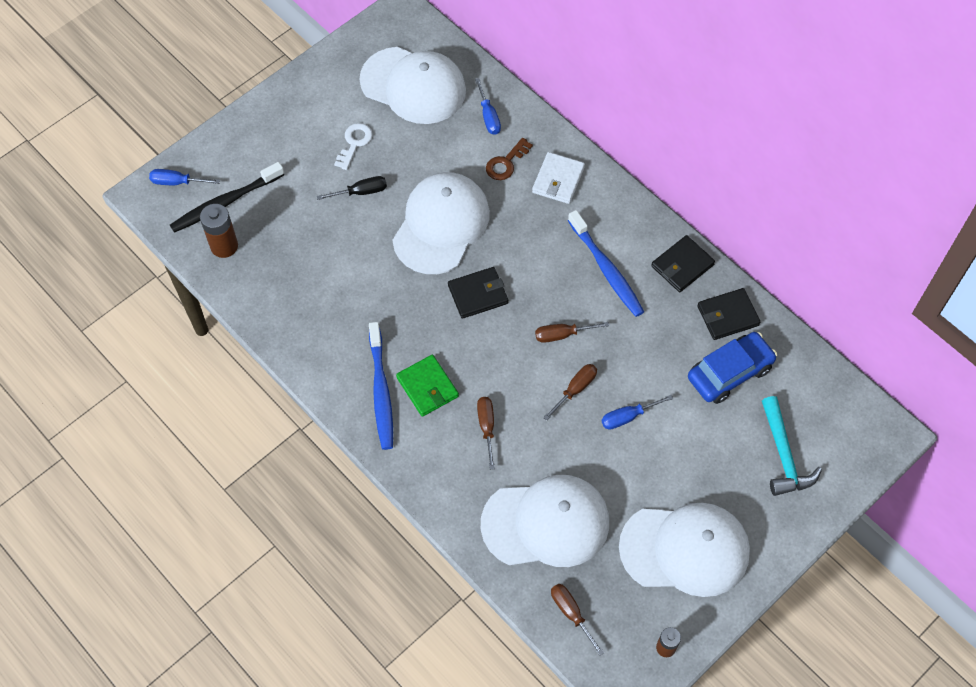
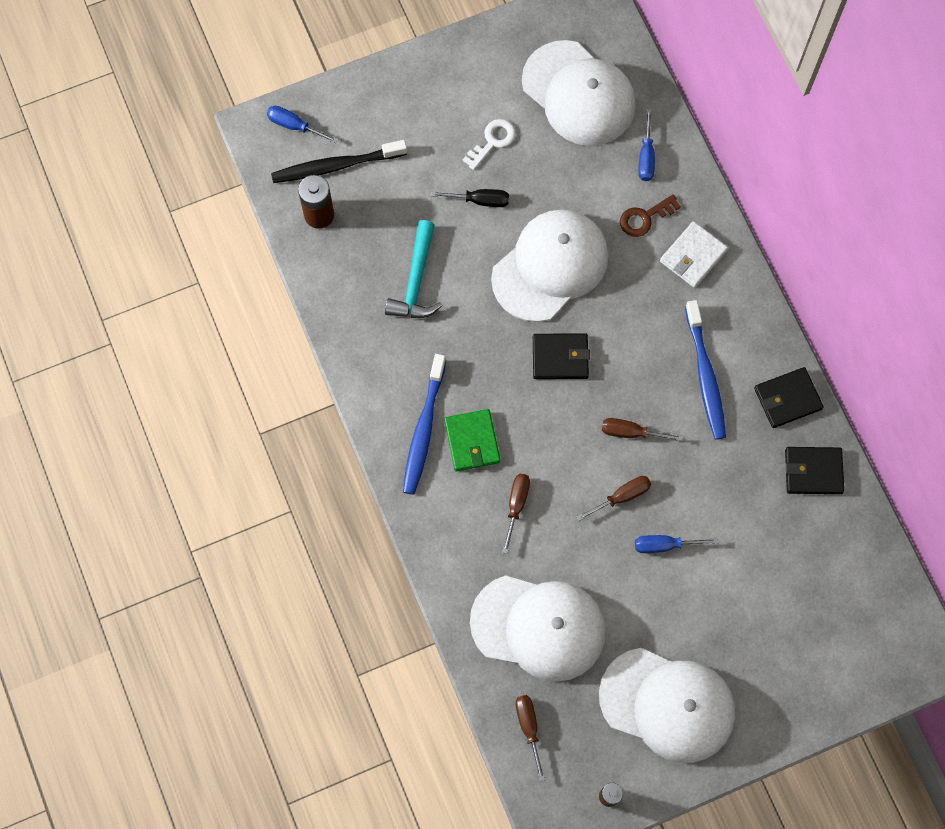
camera: 20 degrees right, 10 degrees up
blue car [688,332,777,404] -> none
turquoise hammer [762,396,822,496] -> turquoise hammer moved to [385,220,442,318]

